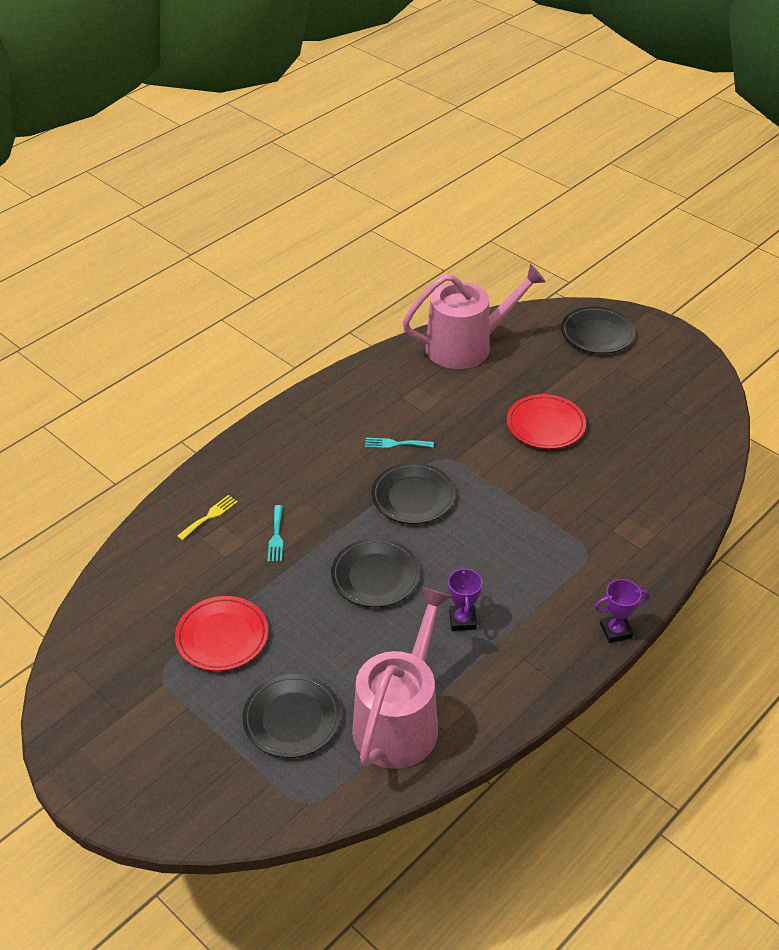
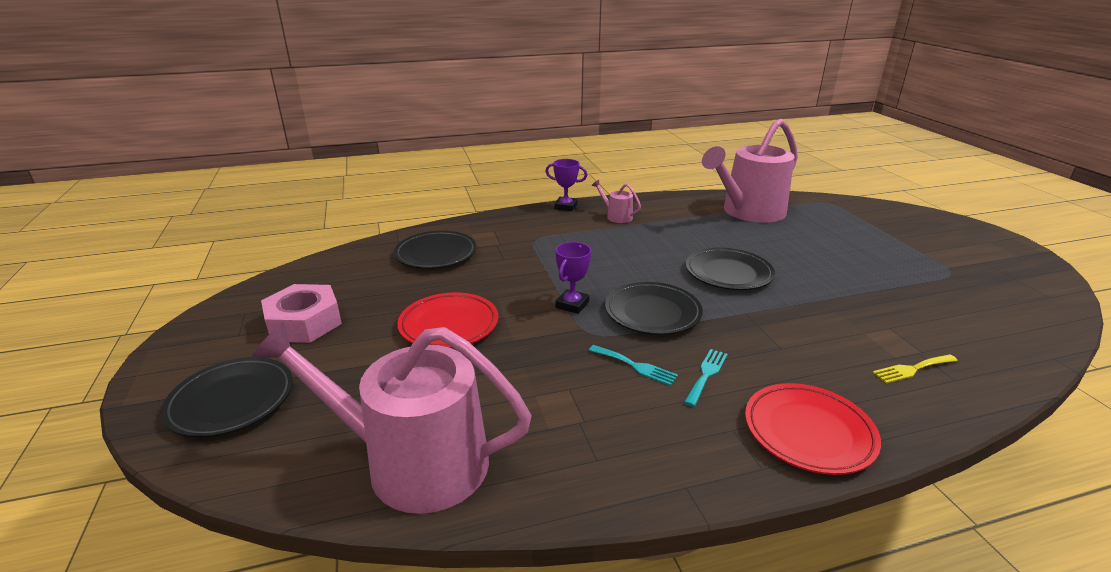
camera: 150 degrees left, 15 degrees down
red plate [175,596,268,671] -> red plate moved to [745,383,881,475]
black plate [242,674,341,758] -> black plate moved to [394,231,477,269]
turquoise fork [268,505,283,562] -> turquoise fork moved to [684,349,728,407]
purple trophy [448,566,482,631] -> purple trophy moved to [555,242,591,314]
none -> pink nut [261,284,342,343]
none -> pink watering can [592,180,641,223]

